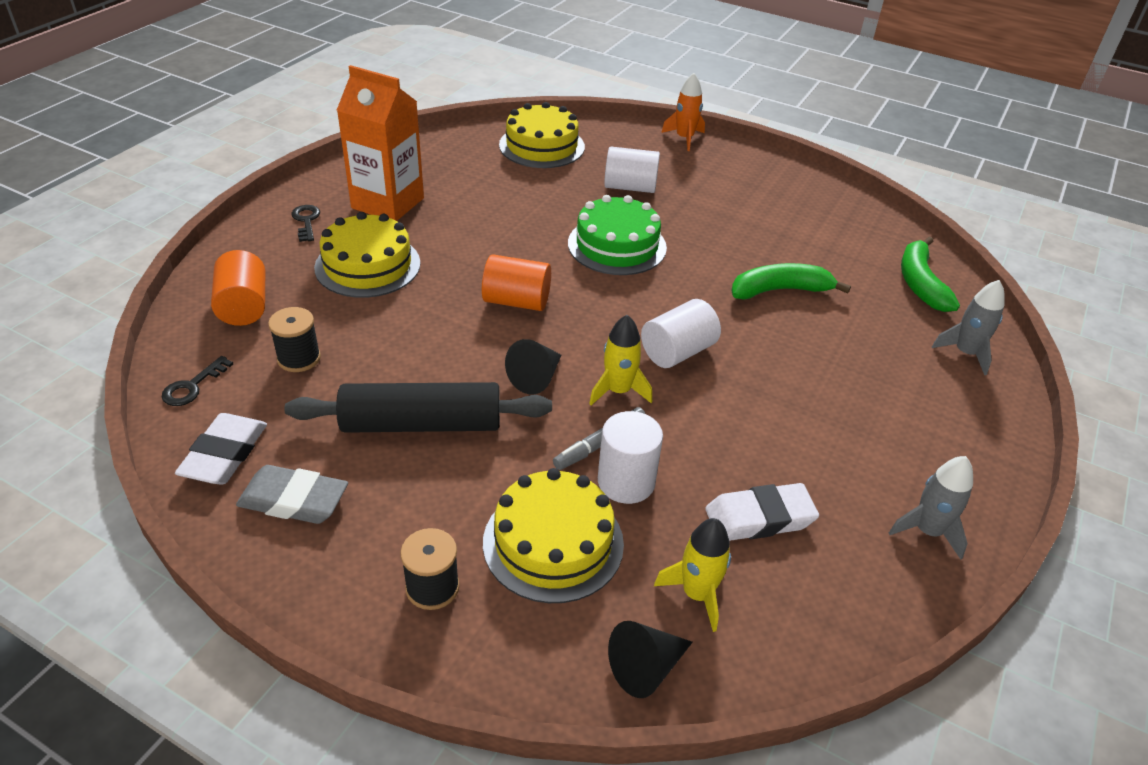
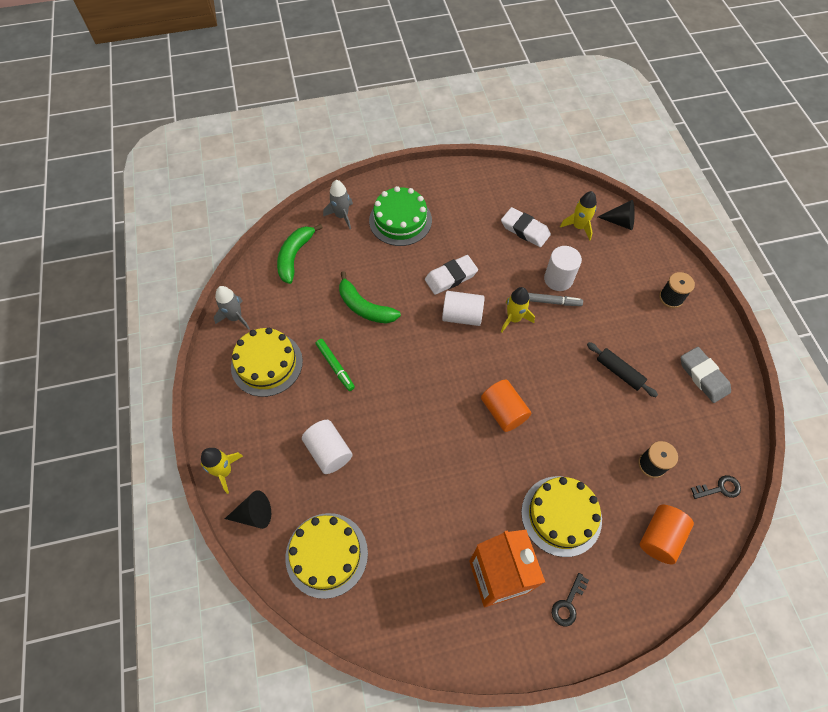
camera: 130 degrees left, 20 degrees up
white eraser [175,413,267,484] -> white eraser moved to [425,255,478,295]
black rolling pin [284,382,552,433] -> black rolling pin [587,342,658,397], size x0.56
yellow cake [483,468,624,603] -> yellow cake moved to [231,328,303,397]
black cone [505,339,561,394] -> black cone moved to [225,490,271,529]
green cake [568,195,667,275] -> green cake moved to [369,186,432,246]
orange rocket [661,73,705,151] -> yellow rocket [201,448,243,494]
grey rocket [889,456,973,560] -> grey rocket moved to [214,286,250,330]
green banana [901,237,960,312] -> green banana turned 150 degrees clockwise [277,224,323,284]
none -> green marker [316,339,355,391]

